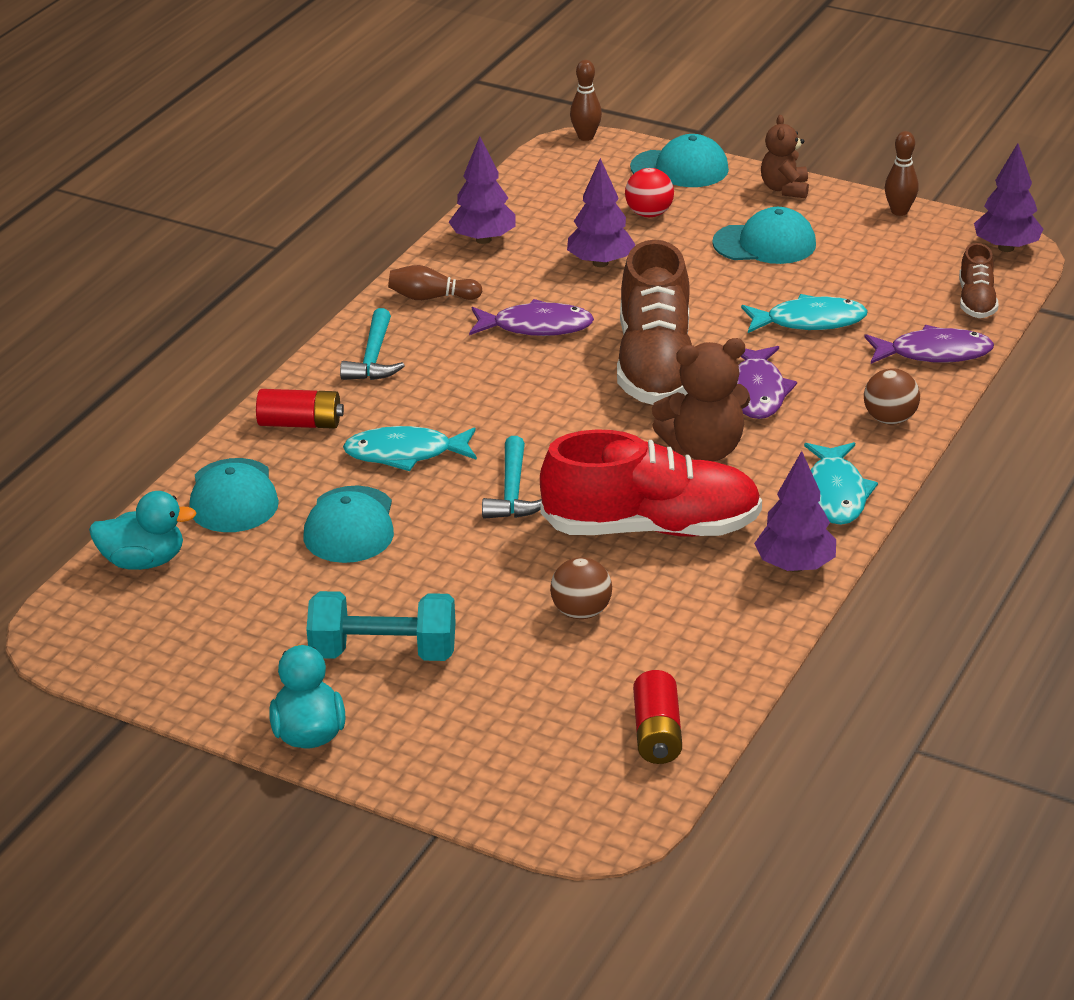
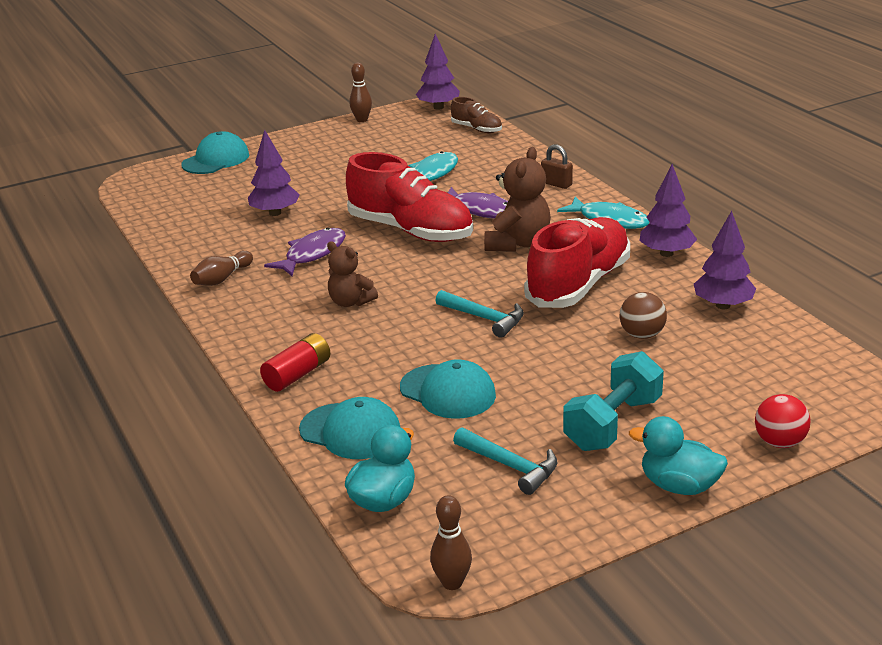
camera: 55 degrees left, 5 degrees down
turquoise hammer [340,308,405,380] -> turquoise hammer moved to [453,427,557,495]
turquoise fish [343,426,477,471] -> none
purple tree [449,136,516,244] -> purple tree moved to [694,211,756,309]
brown bowling pin [570,60,602,141] -> brown bowling pin moved to [430,495,472,590]
brown shoe [617,240,692,405] -> red shoe [346,152,473,242]
red ball [625,168,674,217] -> red ball moved to [755,394,811,448]
red battery [633,670,682,764] -> none
turquoise cap [712,207,816,264] -> none
brown teddy bear [761,115,809,198] -> brown teddy bear moved to [327,241,378,307]
purple fish [864,325,994,364] -> none
brown ball [864,368,920,425] -> brown padlock [541,144,573,189]

